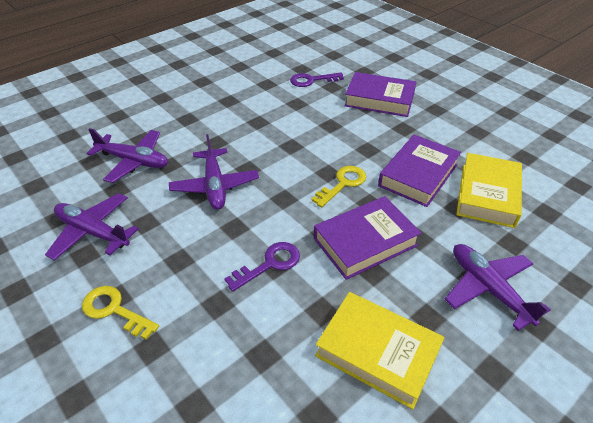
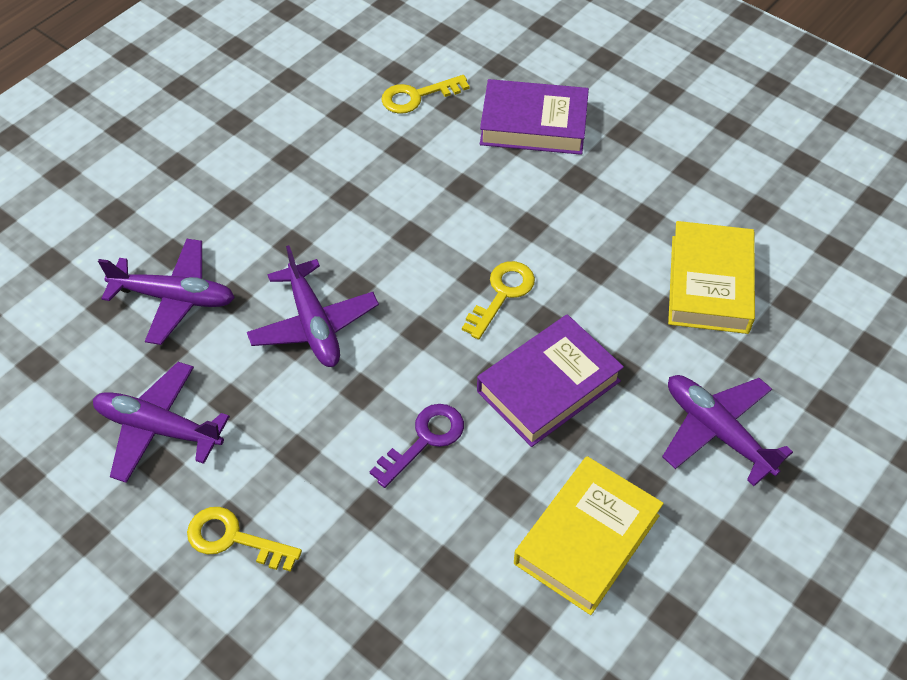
camera: 10 degrees left, 10 degrees up
purple key [290,73,344,87] -> yellow key [381,75,469,114]
yellow book [315,292,444,409] -> yellow book turned 75 degrees counterclockwise [514,456,664,615]
purple book [378,135,461,207] -> none

